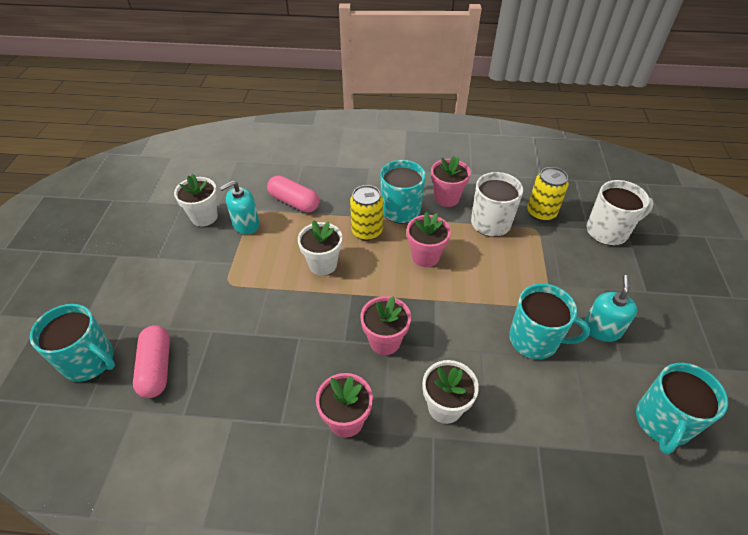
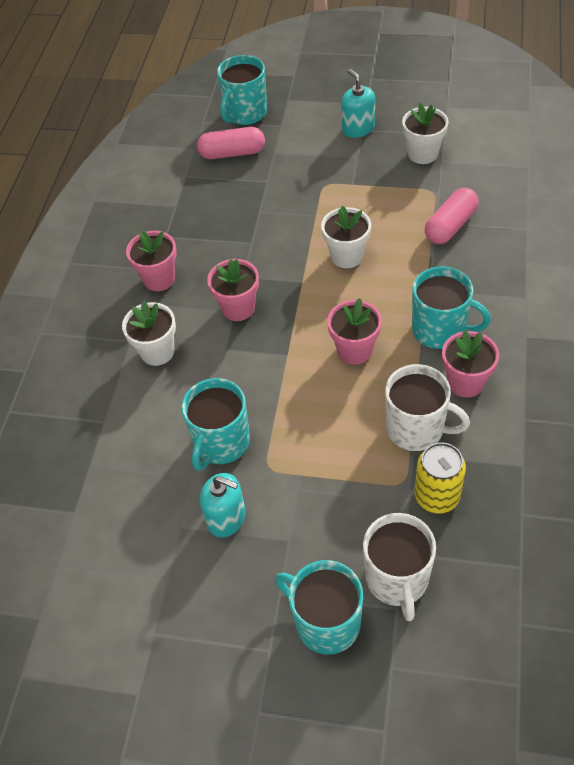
camera: 100 degrees right, 5 degrees up
turquoise soap dispenser [220,181,259,234] -> turquoise soap dispenser moved to [341,69,375,138]
yellow can [350,185,383,241] -> none
turquoise mug [636,363,728,454] -> turquoise mug moved to [275,560,363,655]

